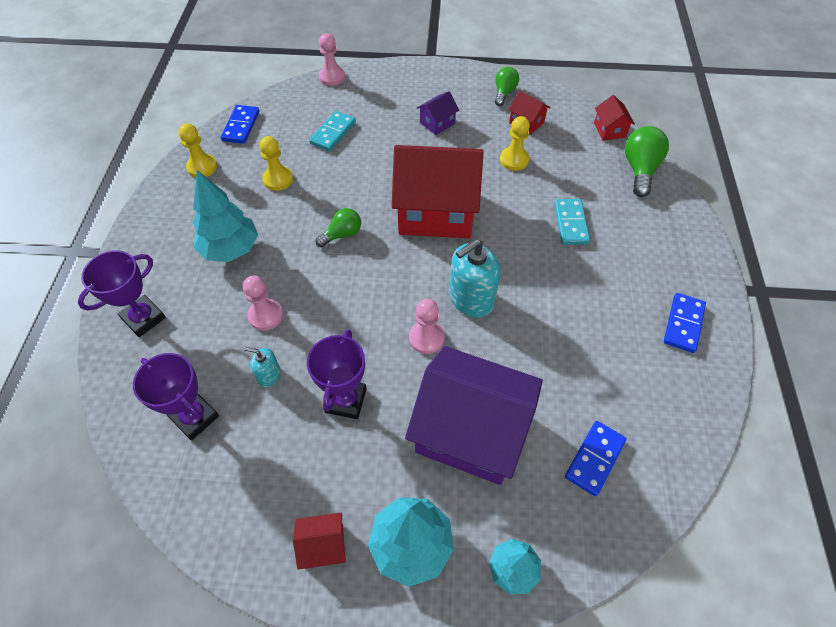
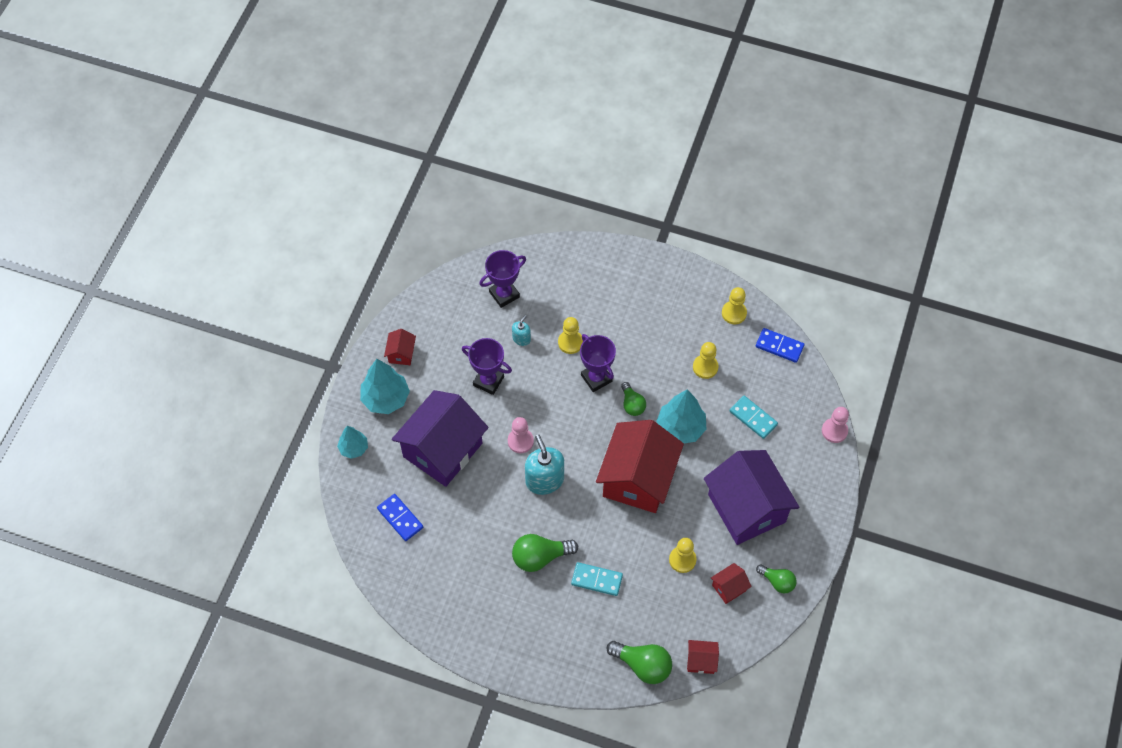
camera: 105 degrees right, 5 degrees up
purple trophy [78,250,166,337] -> purple trophy moved to [580,334,616,392]
turquoise tree [193,170,258,262] -> turquoise tree moved to [656,389,706,444]
pink pawn [243,276,283,331] -> yellow pawn [558,317,583,354]
purple house [417,91,459,135] -> purple house [704,450,800,545], size x2.41
blue domino [664,293,706,353] -> none
none -> green light bulb [512,534,578,572]

